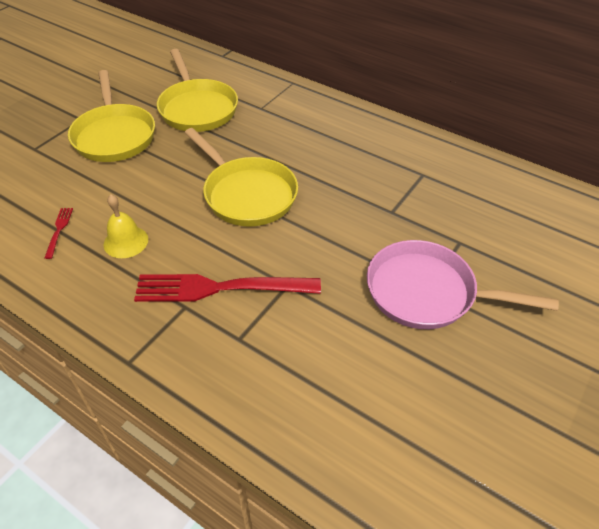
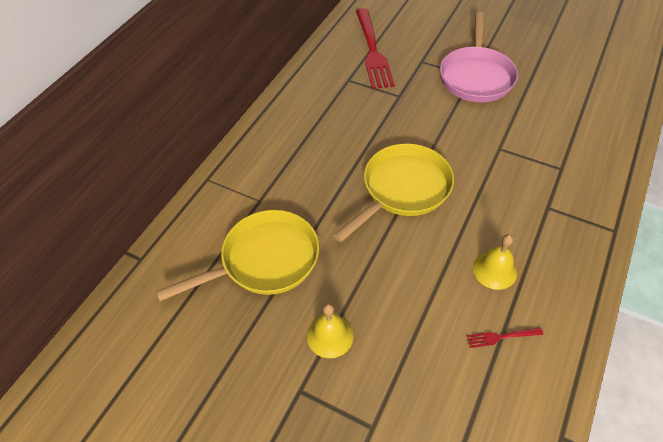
camera: 95 degrees left, 5 degrees up
yellow pan [68,70,155,162] -> yellow bell [307,303,353,358]
red fork [134,274,321,302] -> red fork moved to [356,8,395,89]

